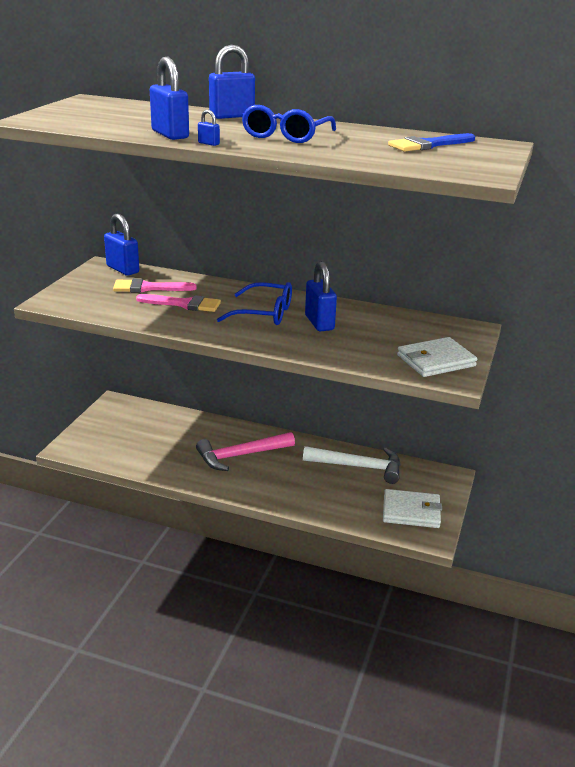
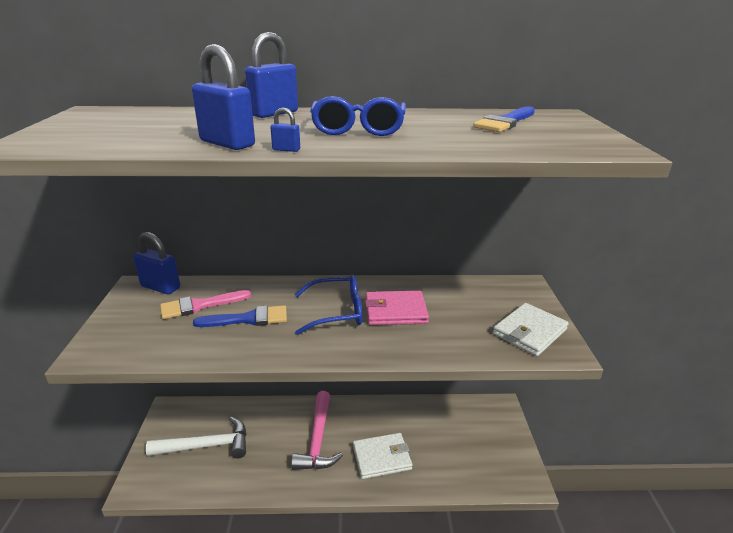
camera: 20 degrees left, 0 degrees up
pink brush [136,294,221,312] -> blue brush [193,305,287,327]
pink hammer [196,432,295,471] -> pink hammer turned 45 degrees counterclockwise [291,391,343,470]
white hammer [303,446,401,484] -> white hammer moved to [146,417,247,458]
blue padlock [305,261,337,331] -> pink wallet [365,291,429,325]
white wallet [383,489,442,528] -> white wallet moved to [353,433,413,479]

